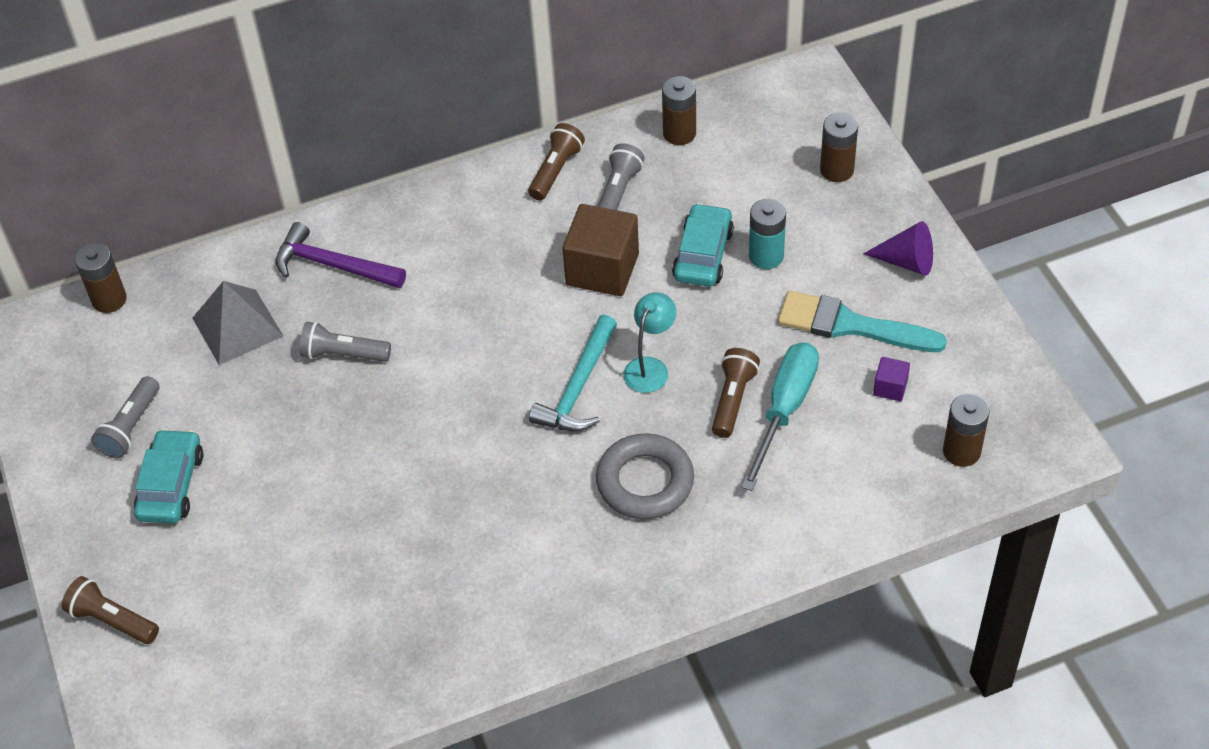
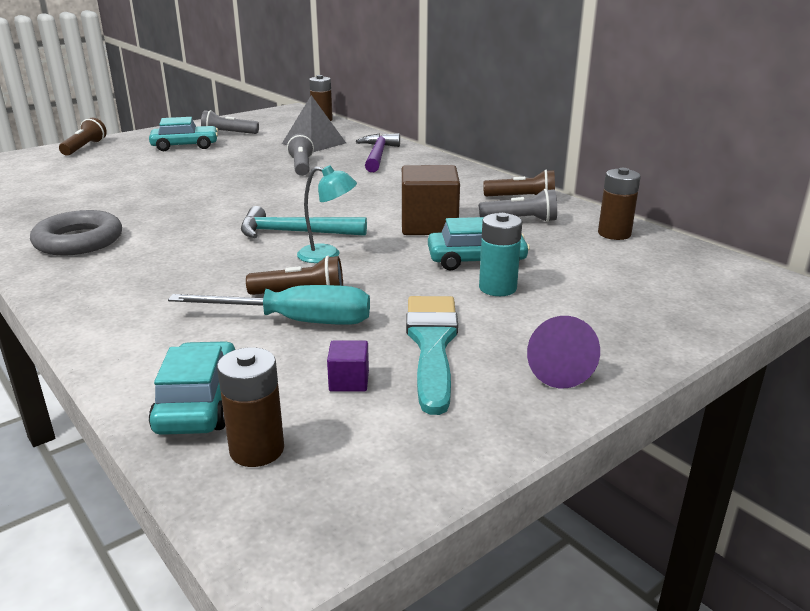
camera: 70 degrees right, 25 degrees down
grey ring [596,433,694,519] -> grey ring moved to [30,210,122,256]
brown battery [820,113,858,182] -> none
none -> turquoise car [149,341,235,435]

